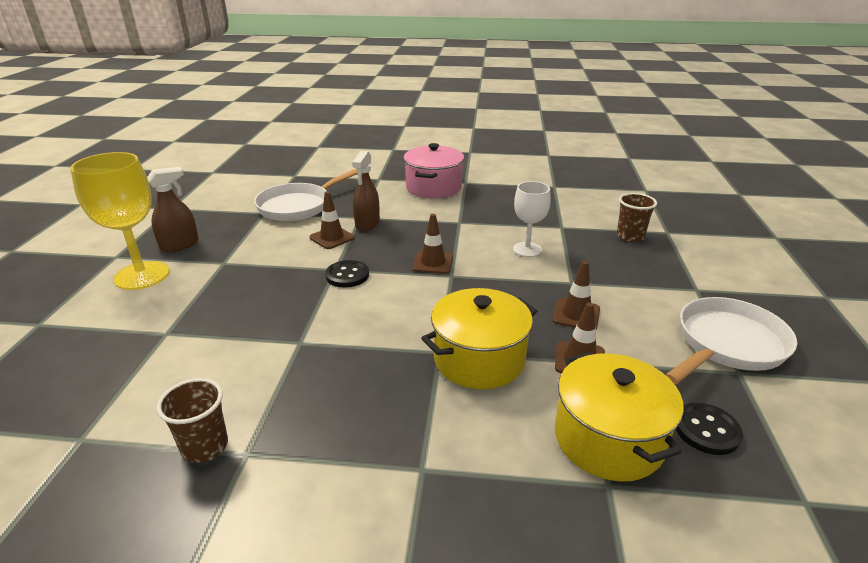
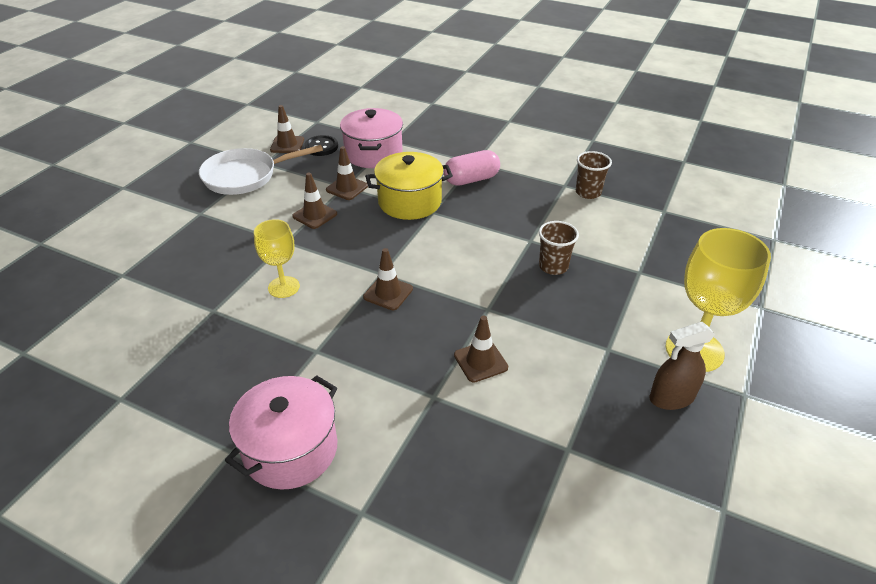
camera: 160 degrees left, 10 degrees up
white pan [254,168,358,221] -> none
black button [325,260,369,288] -> none
brown spray bottle [352,151,380,231] -> none
white goblet [513,181,551,257] -> yellow goblet [254,219,300,298]
yellow pot [555,352,684,482] -> pink pot [340,108,403,168]
brown cup [617,193,657,242] -> brown cup moved to [539,221,579,275]
none -> brown traffic cone [270,105,304,153]
none -> pink capsule [444,150,500,186]

